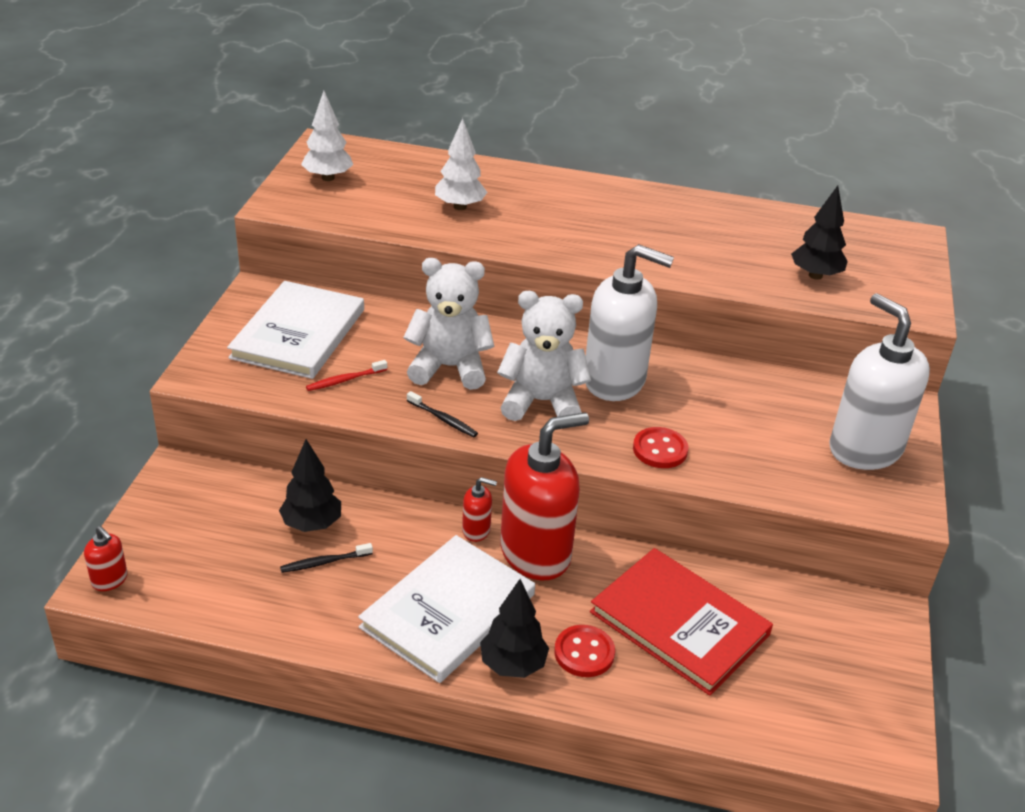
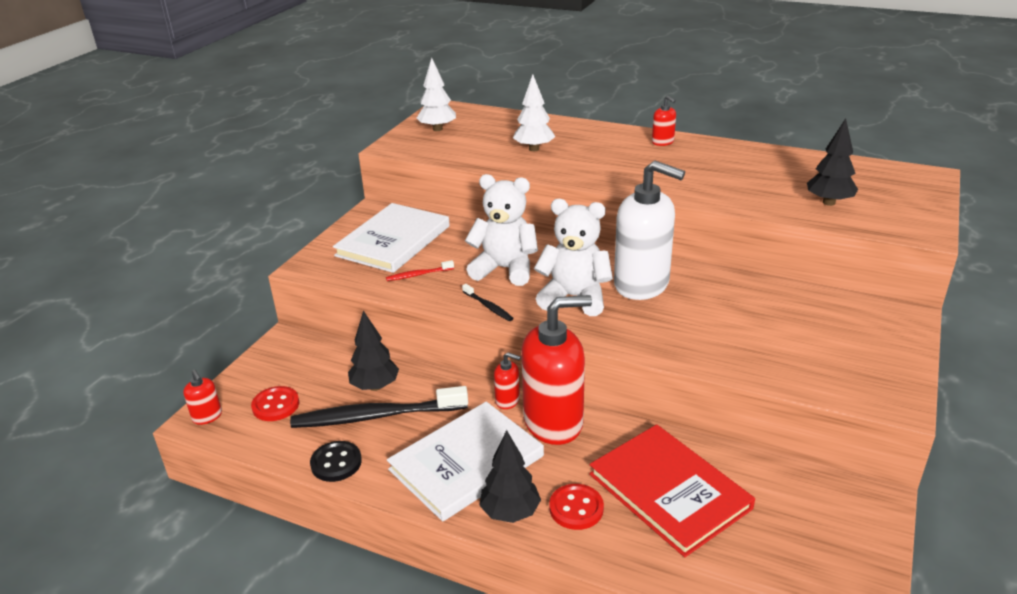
camera: 15 degrees right, 5 degrees down
black toothbrush [280,543,373,573] -> black toothbrush [290,386,468,428], size x2.28
red button [633,427,688,468] -> red button moved to [251,386,299,421]
white soap dispenser [829,293,930,470] -> none
none -> black button [310,441,362,482]
none -> red soap dispenser [652,95,676,146]

